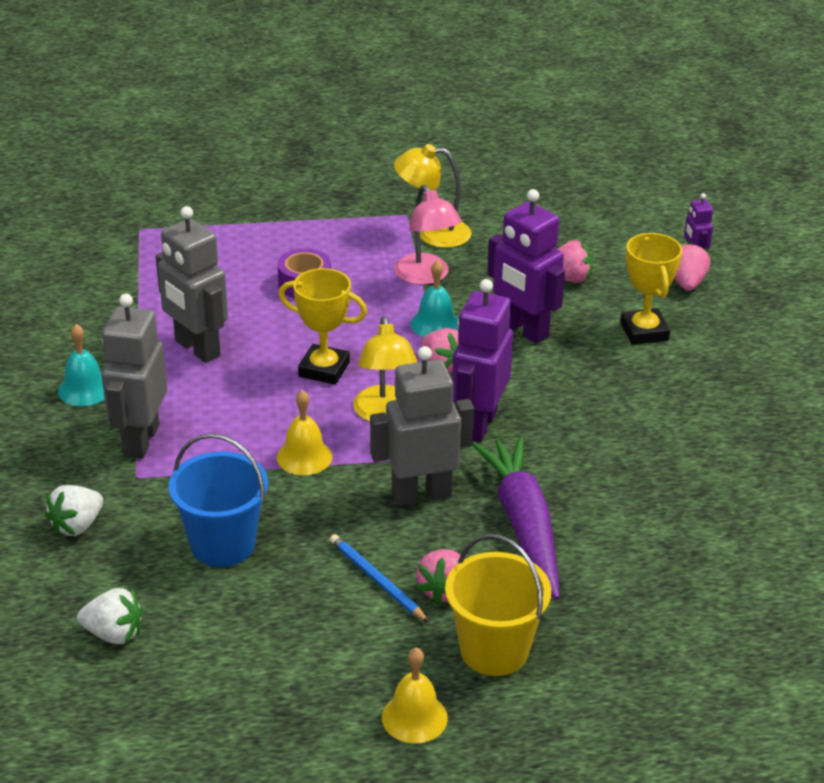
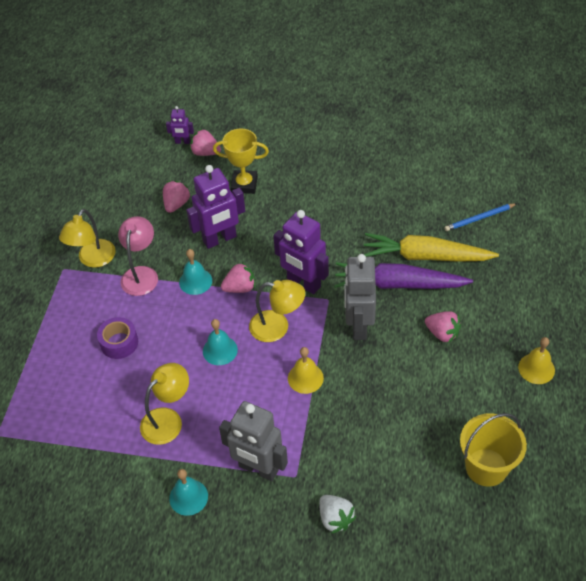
camera: 70 degrees left, 15 degrees up
white strawberry [77,588,143,644] -> none
grey robot [156,206,228,363] -> yellow lamp [140,363,189,445]
blue bucket [168,433,268,567] -> none
yellow trophy [279,268,367,385] -> turquoise bell [203,319,238,365]
blue pencil [330,534,429,623] -> blue pencil moved to [444,203,518,231]
pink lamp [394,185,462,285] -> pink lamp turned 75 degrees counterclockwise [118,216,158,296]
yellow bucket [445,534,551,676] -> yellow bucket moved to [460,413,527,487]
none -> yellow carrot [364,233,499,262]

